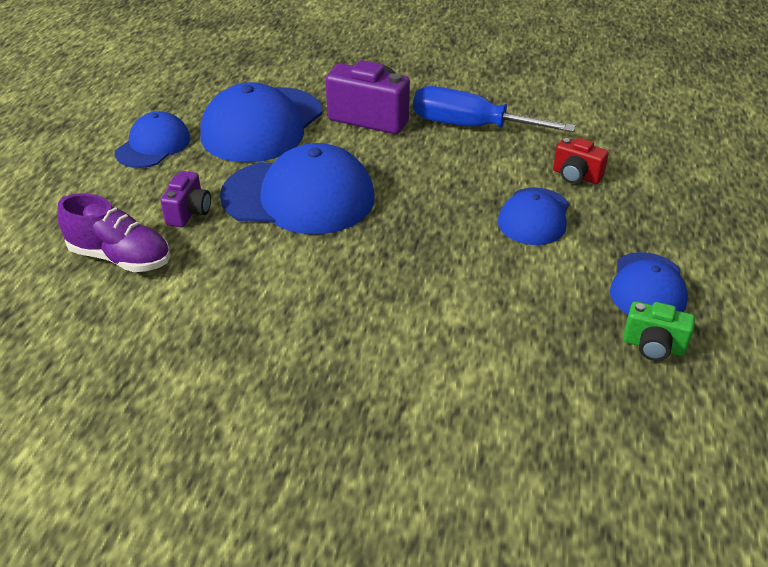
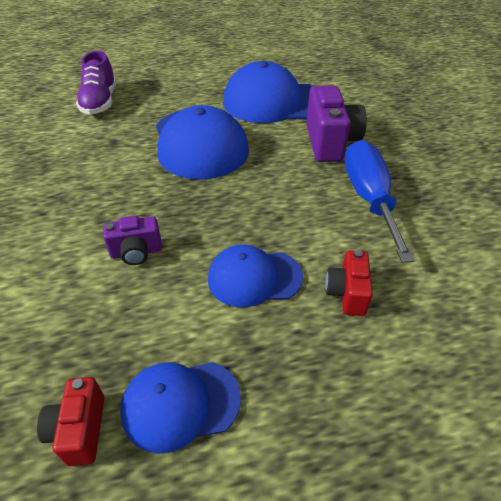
camera: 65 degrees right, 5 degrees up
blue cap [115,111,190,168] -> none
purple camera [161,171,211,227] -> purple camera moved to [103,215,162,265]
green camera [623,301,695,361] -> red camera [37,377,104,466]

